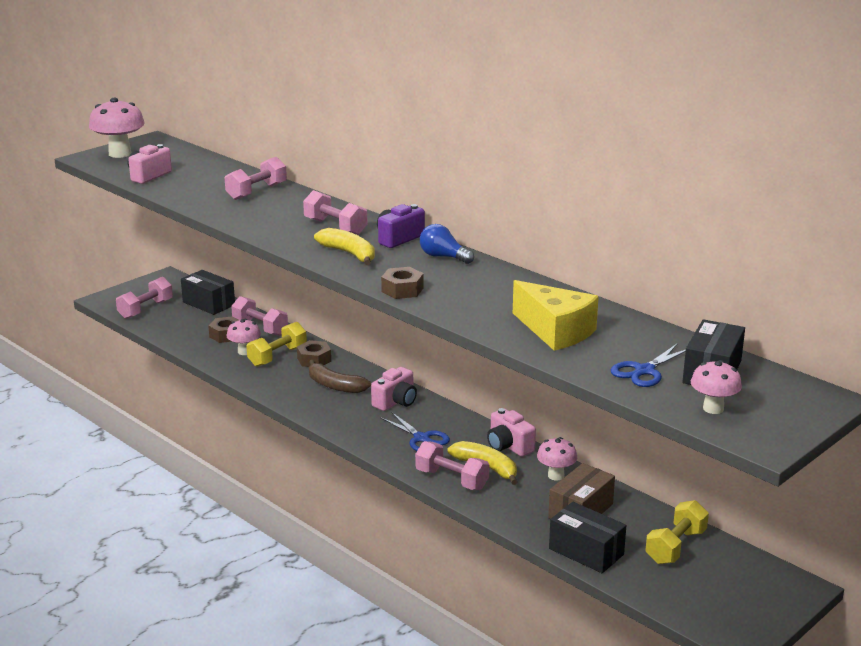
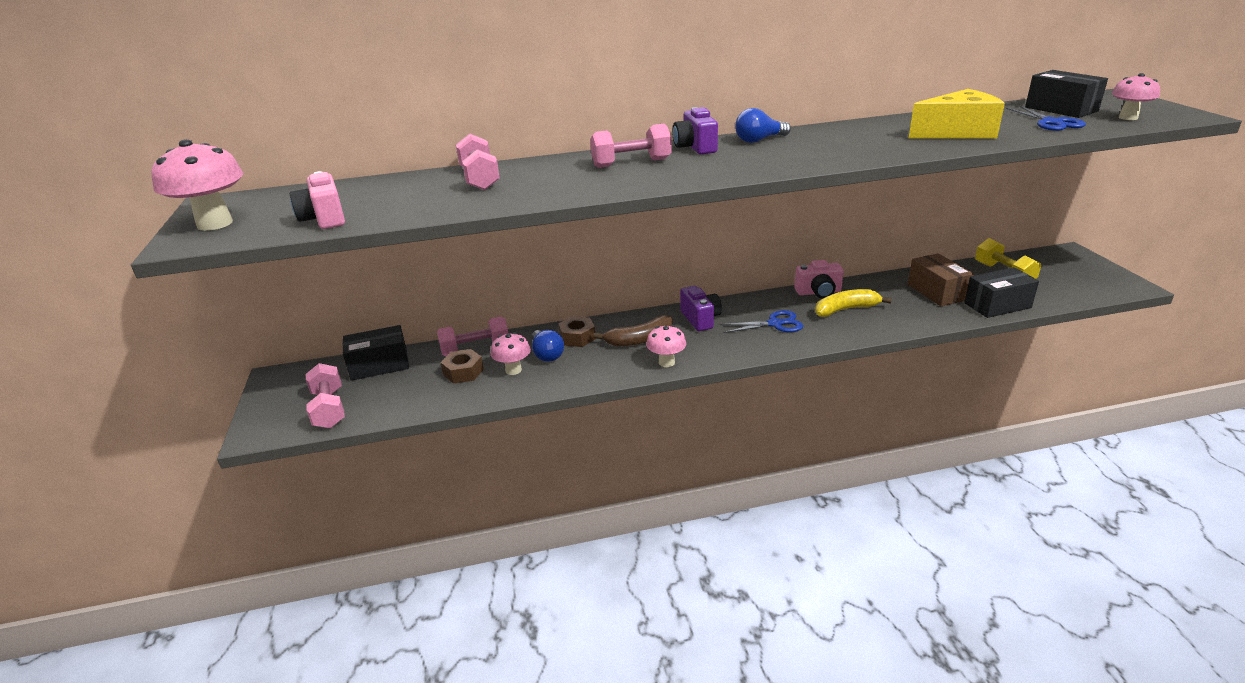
camera: 55 degrees left, 5 degrees up
yellow dumbbell [247,322,307,367] -> blue light bulb [532,330,564,362]
yellow banana [314,228,375,265] -> none
pink camera [371,367,417,411] -> purple camera [680,286,722,331]
brown nut [381,267,424,299] -> none
pink dumbbell [415,441,489,490] -> none
pink mushroom [537,437,577,480] -> pink mushroom moved to [646,325,686,367]

